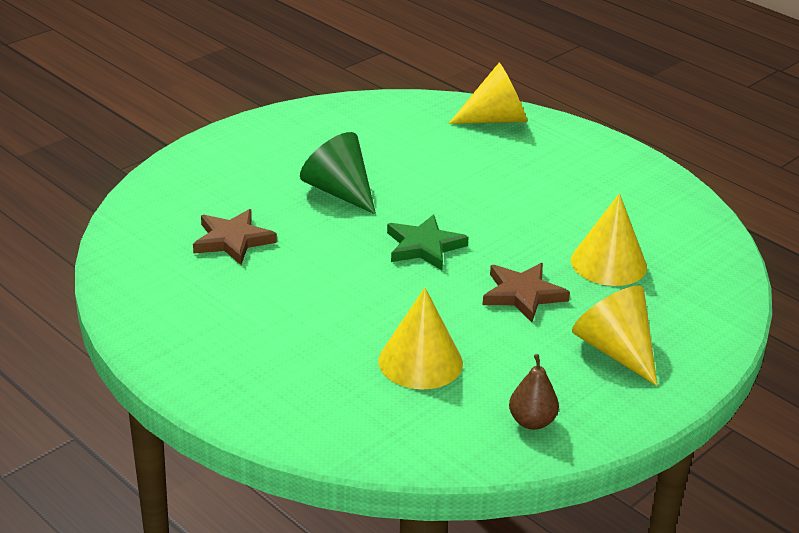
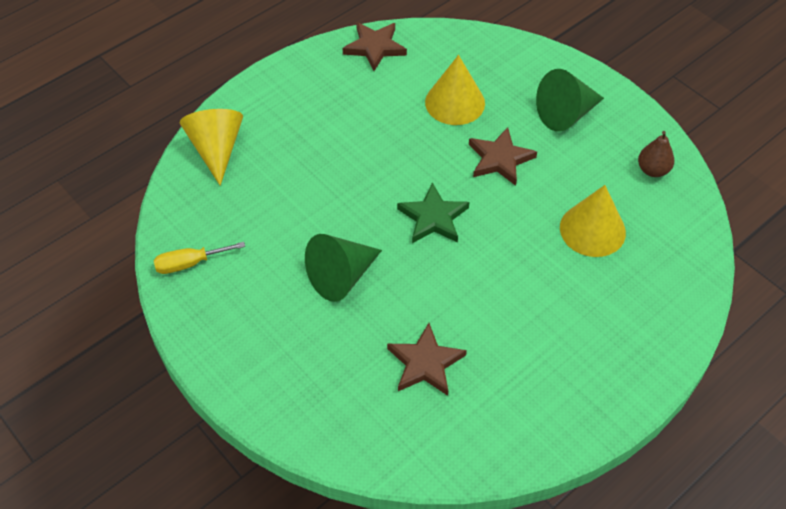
camera: 85 degrees left, 20 degrees up
yellow cone [572,286,658,386] -> green cone [536,69,604,132]
none -> yellow screwdriver [154,242,245,274]
none -> brown star [343,22,407,71]

